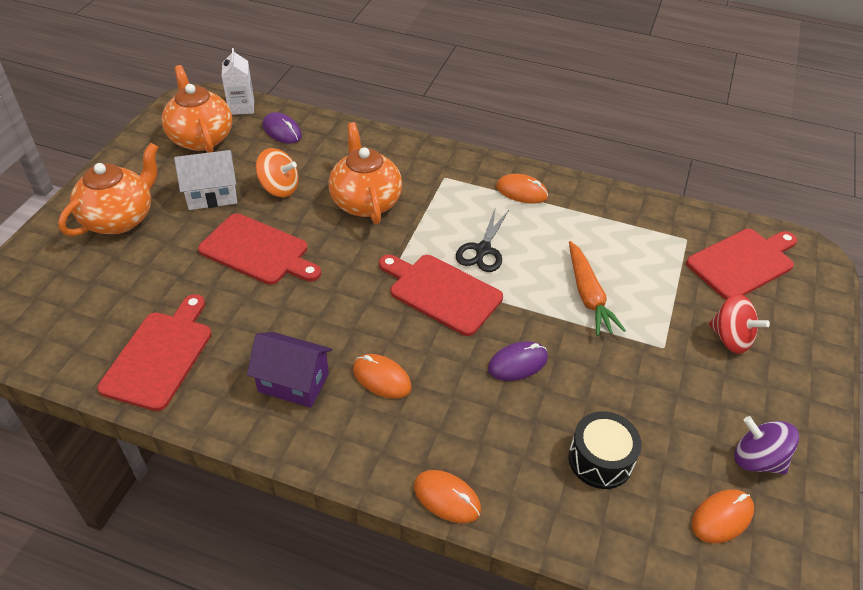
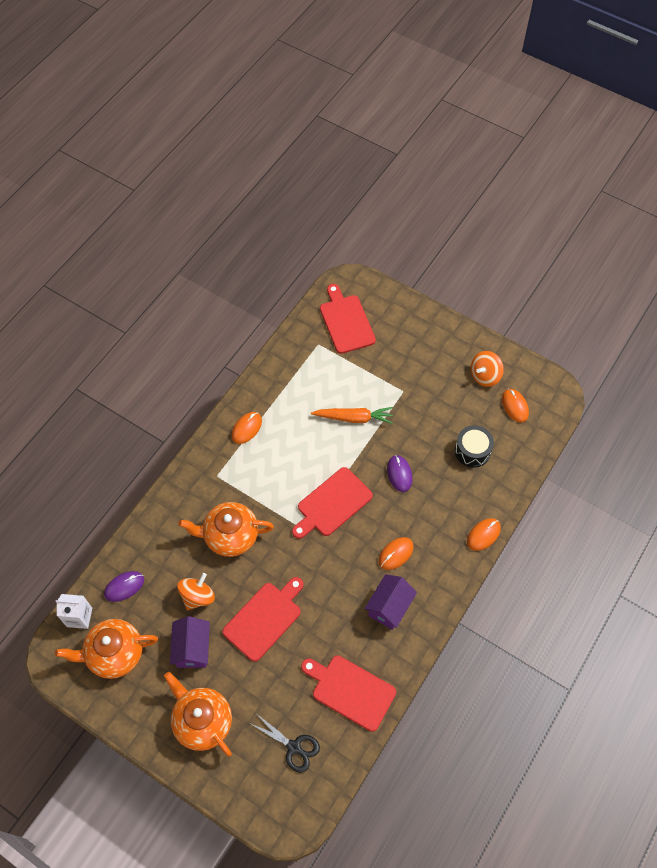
camera: 75 degrees left, 15 degrees up
white house [174,150,237,210] -> purple house [170,616,210,668]
black scissors [456,209,509,272] -> black scissors moved to [249,714,320,773]
red spinning top [709,294,770,354] -> none
purple spinning top [734,416,799,474] -> orange spinning top [471,351,504,387]

